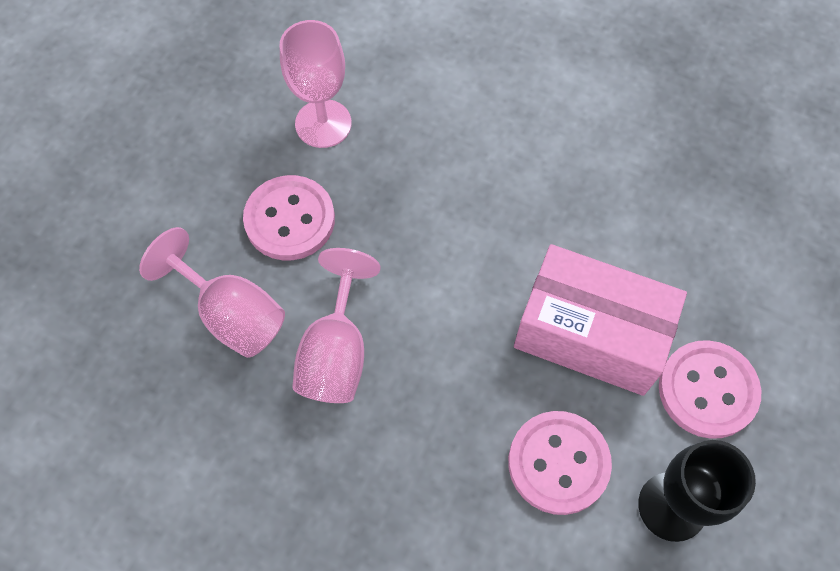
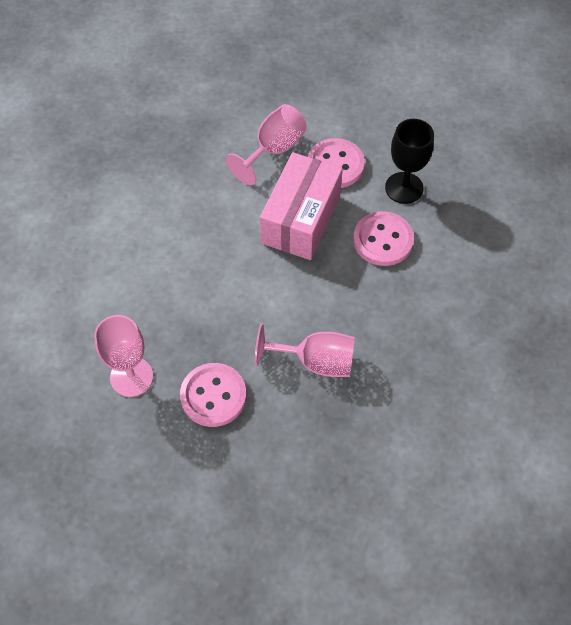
camera: 90 degrees left, 5 degrees down
pink goblet [139,227,285,358] -> pink goblet moved to [226,104,307,185]

